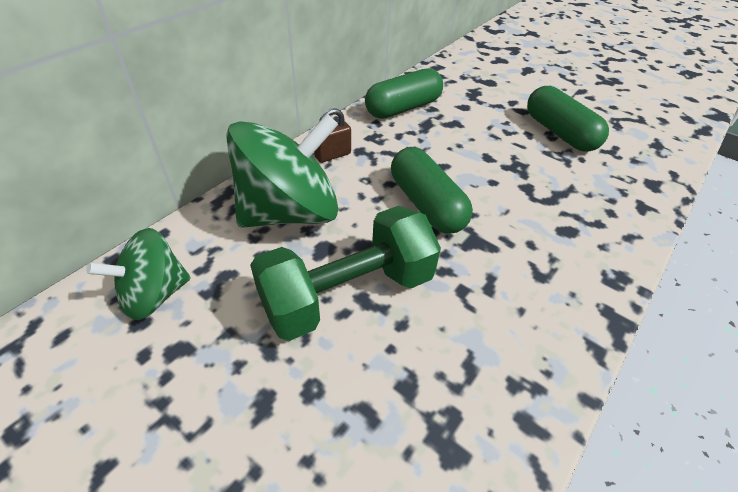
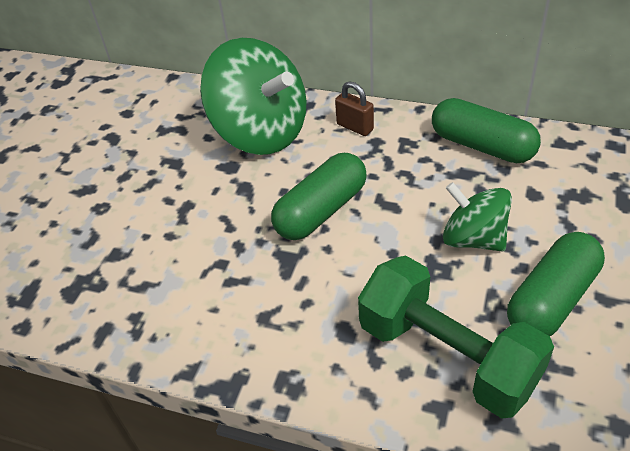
camera: 75 degrees right, 0 degrees up
green spinning top [87,228,191,320] -> green spinning top moved to [443,182,512,252]
green dumbbell [250,206,441,341] -> green dumbbell moved to [358,256,554,419]

